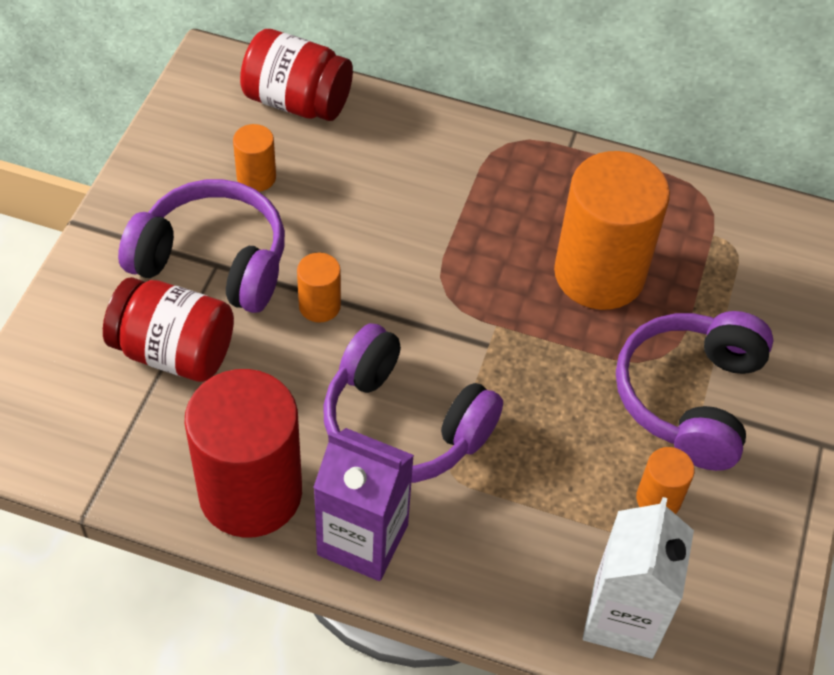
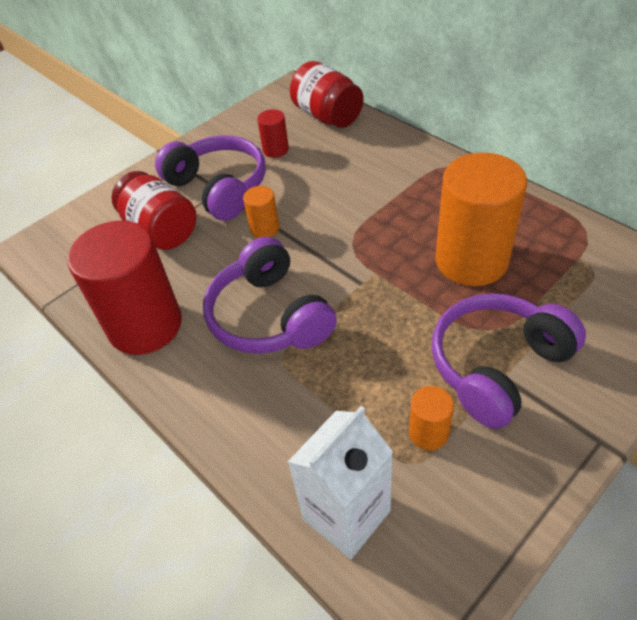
camera: 35 degrees right, 5 degrees down
orange cylinder [233,124,276,192] -> red cylinder [257,109,289,158]
purple carton [313,428,414,581] -> none

